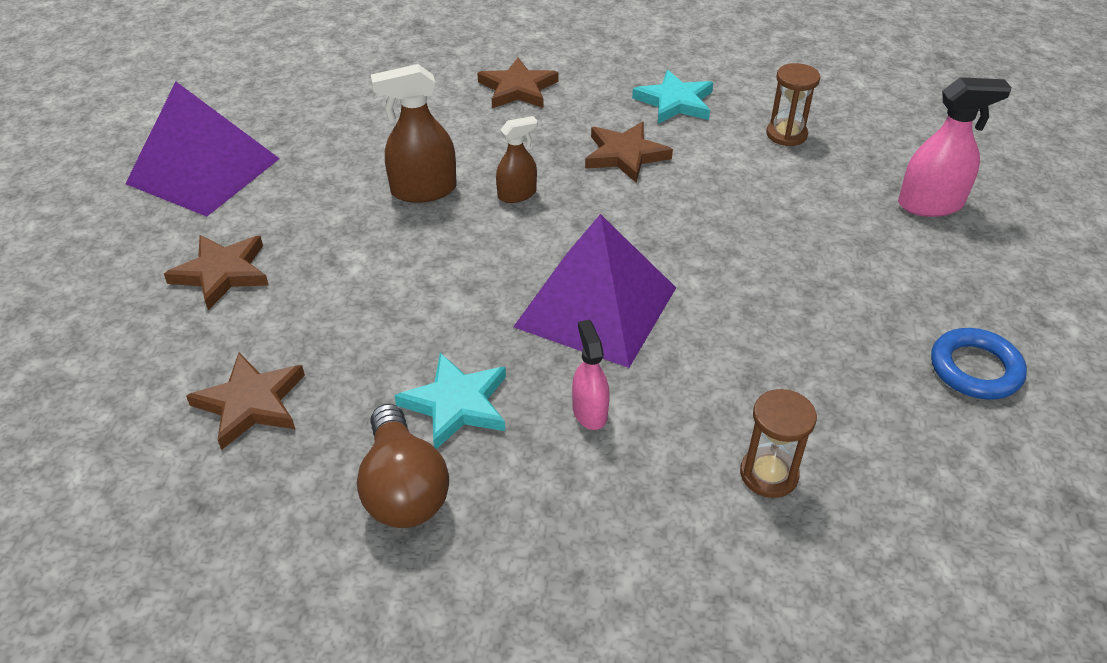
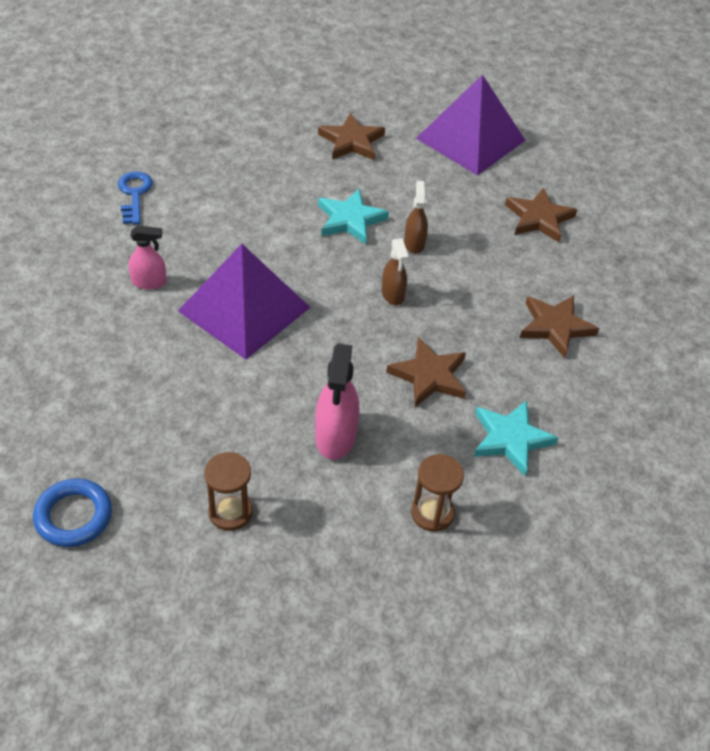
camera: 100 degrees right, 5 degrees up
brown star [186,353,305,450] -> brown star moved to [505,188,577,242]
brown light bulb [357,404,449,528] -> blue key [118,171,153,224]
brown spray bottle [371,64,457,203] -> brown spray bottle [404,181,428,254], size x0.62
turquoise star [394,353,506,449] -> turquoise star moved to [318,189,389,244]
brown hourglass [740,389,817,498] -> brown hourglass moved to [204,452,253,531]
pink spray bottle [898,77,1012,217] -> pink spray bottle moved to [315,343,359,460]

